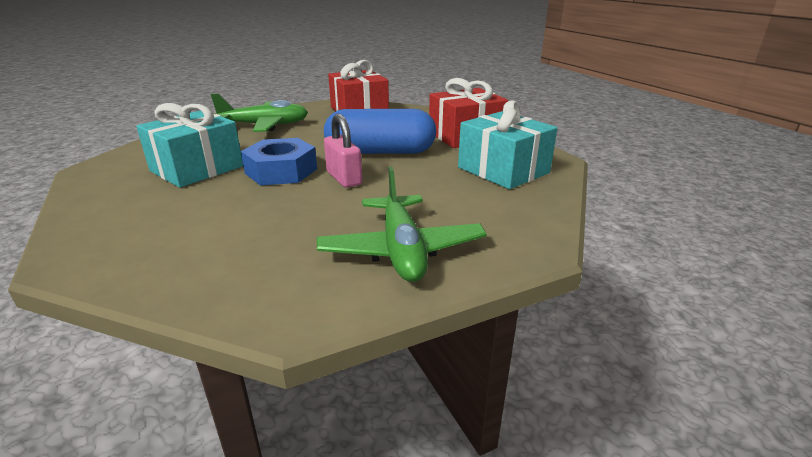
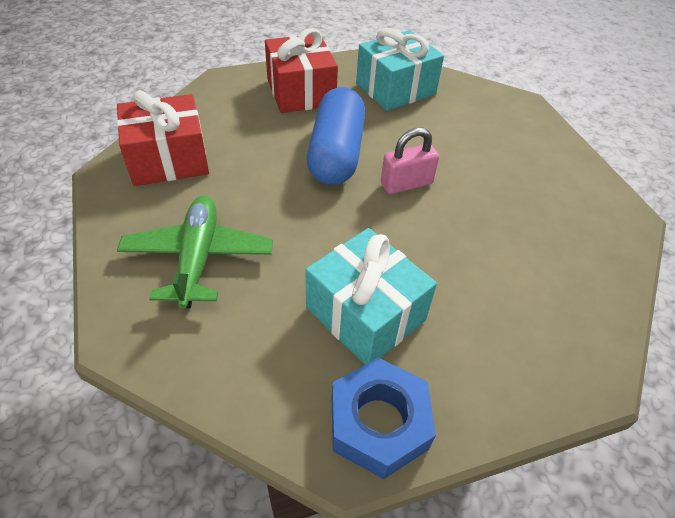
camera: 85 degrees left, 20 degrees up
blue nut [241,138,317,185] -> blue nut moved to [332,358,436,479]
green plane [317,166,487,282] -> none

